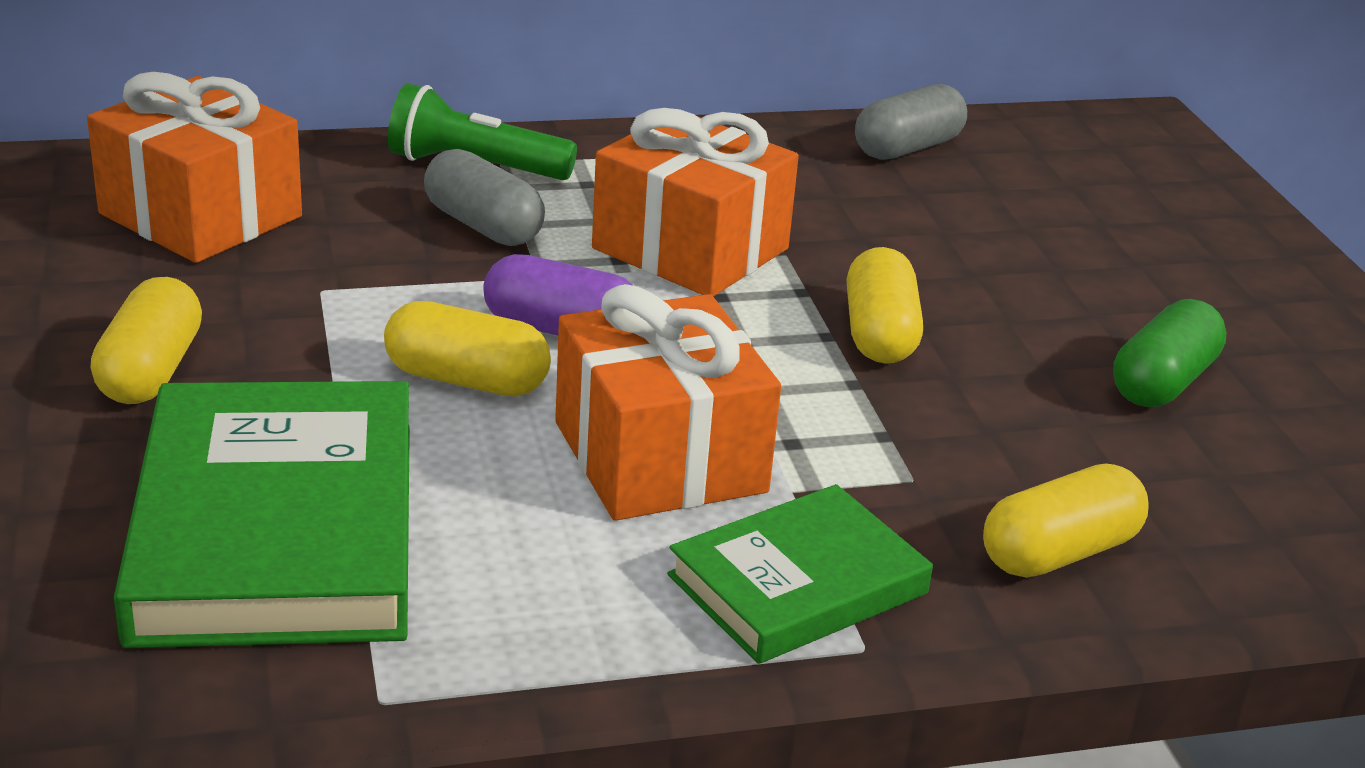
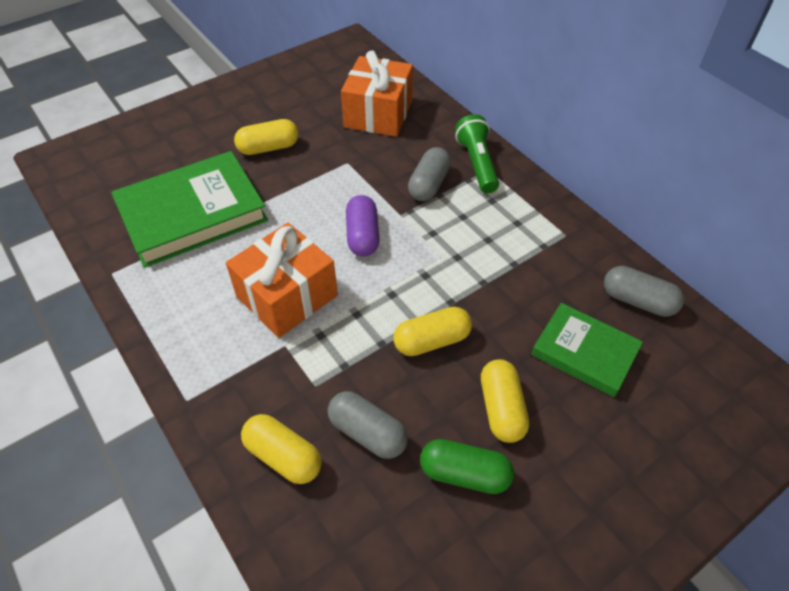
camera: 70 degrees right, 20 degrees up
yellow capsule [384,301,551,396] -> yellow capsule moved to [481,359,529,443]
orange gift [592,108,799,296] -> none
green book [667,484,933,664] -> green book moved to [531,303,643,397]
none -> grey capsule [328,391,408,459]

